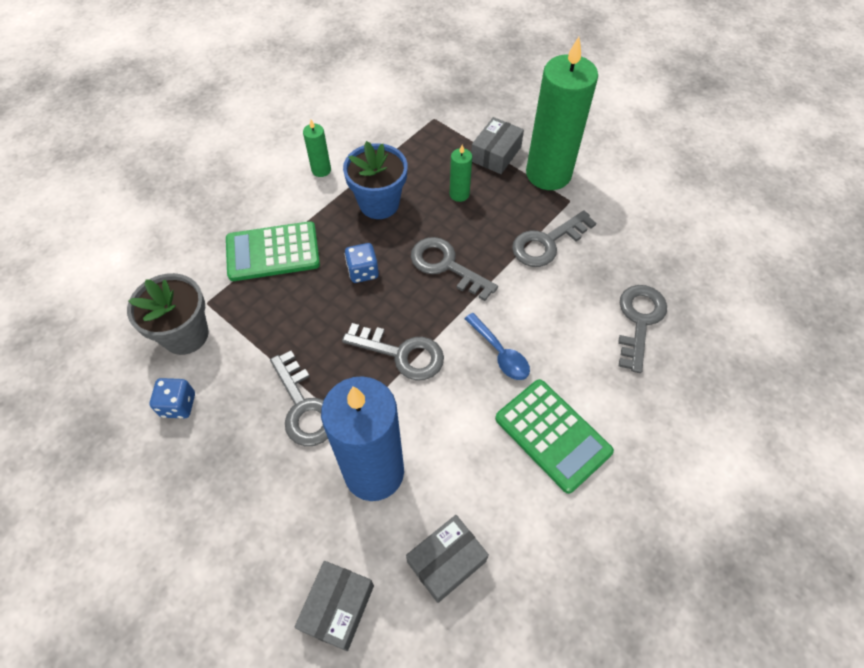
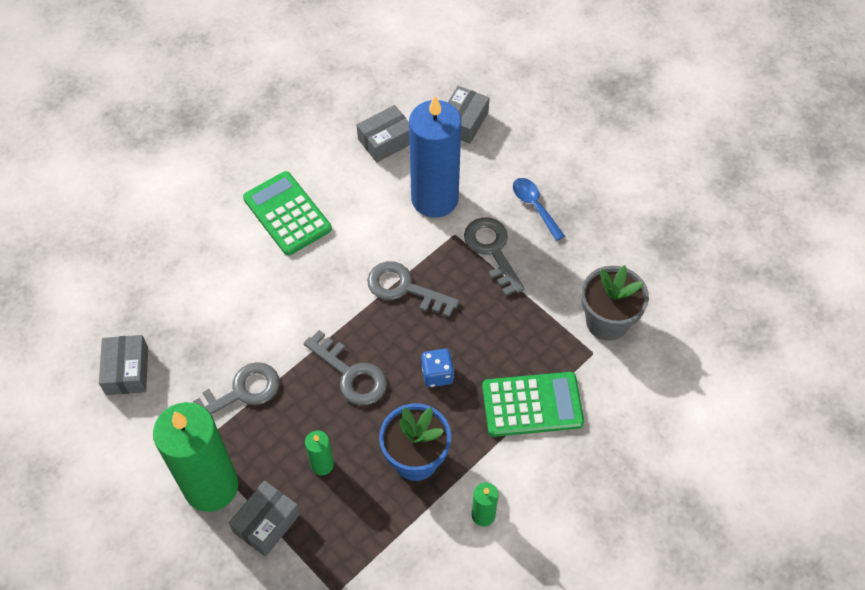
camera: 175 degrees left, 0 degrees up
blue dice [150,378,195,419] -> none
blue spoon [464,313,530,380] -> blue spoon moved to [513,178,565,241]
grey key [618,285,667,373] -> none
none -> grey box [99,335,148,395]

